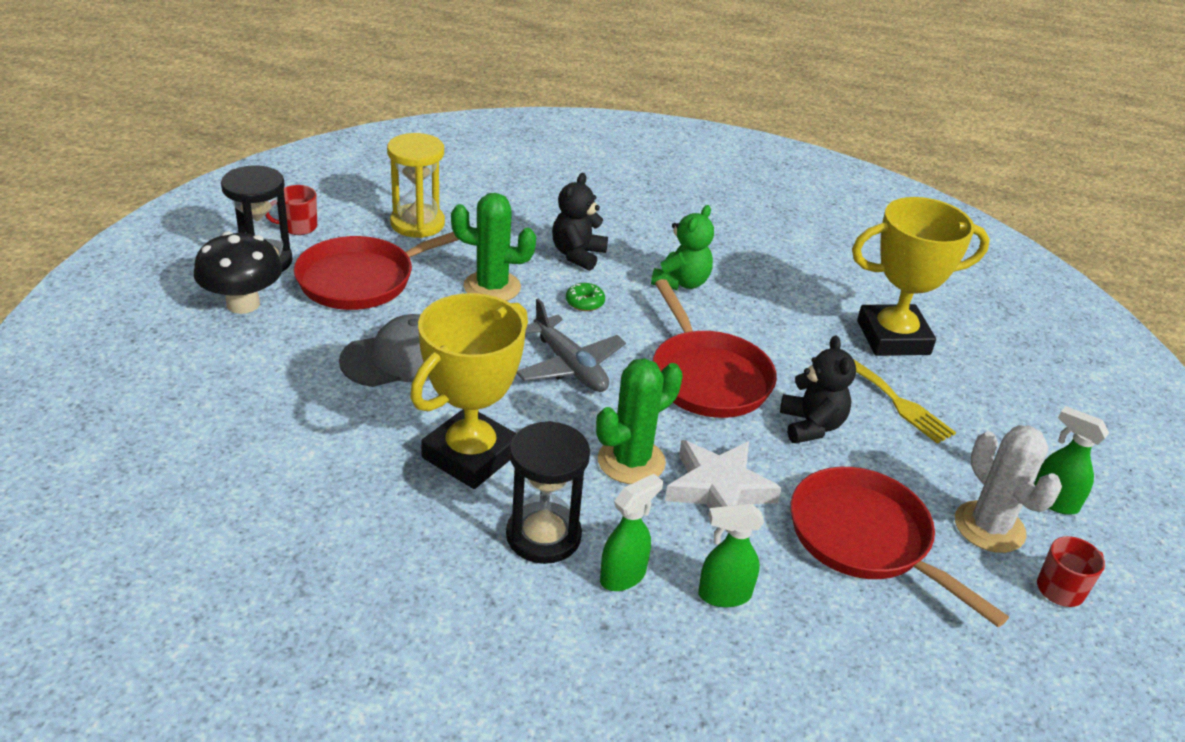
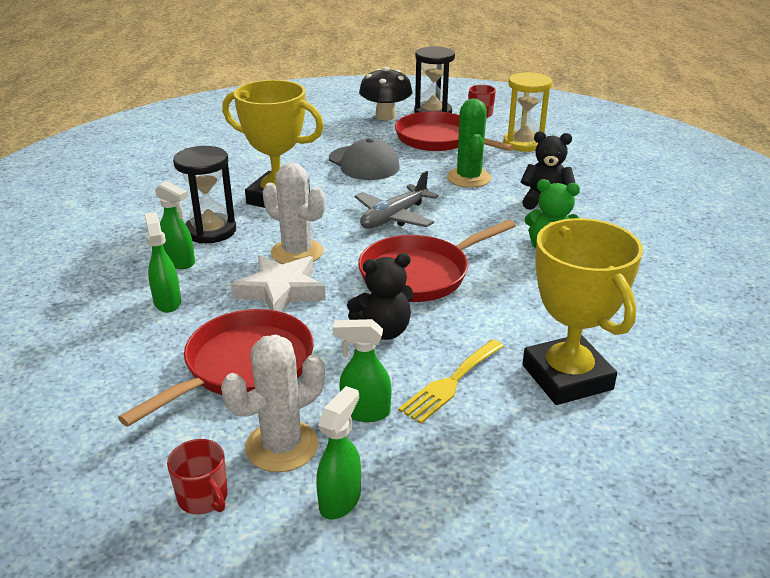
camera: 80 degrees right, 5 degrees down
green donut [566,283,605,311] -> none
green cactus [596,358,683,484] -> white cactus [263,162,325,264]
none -> green spray bottle [333,319,391,422]

